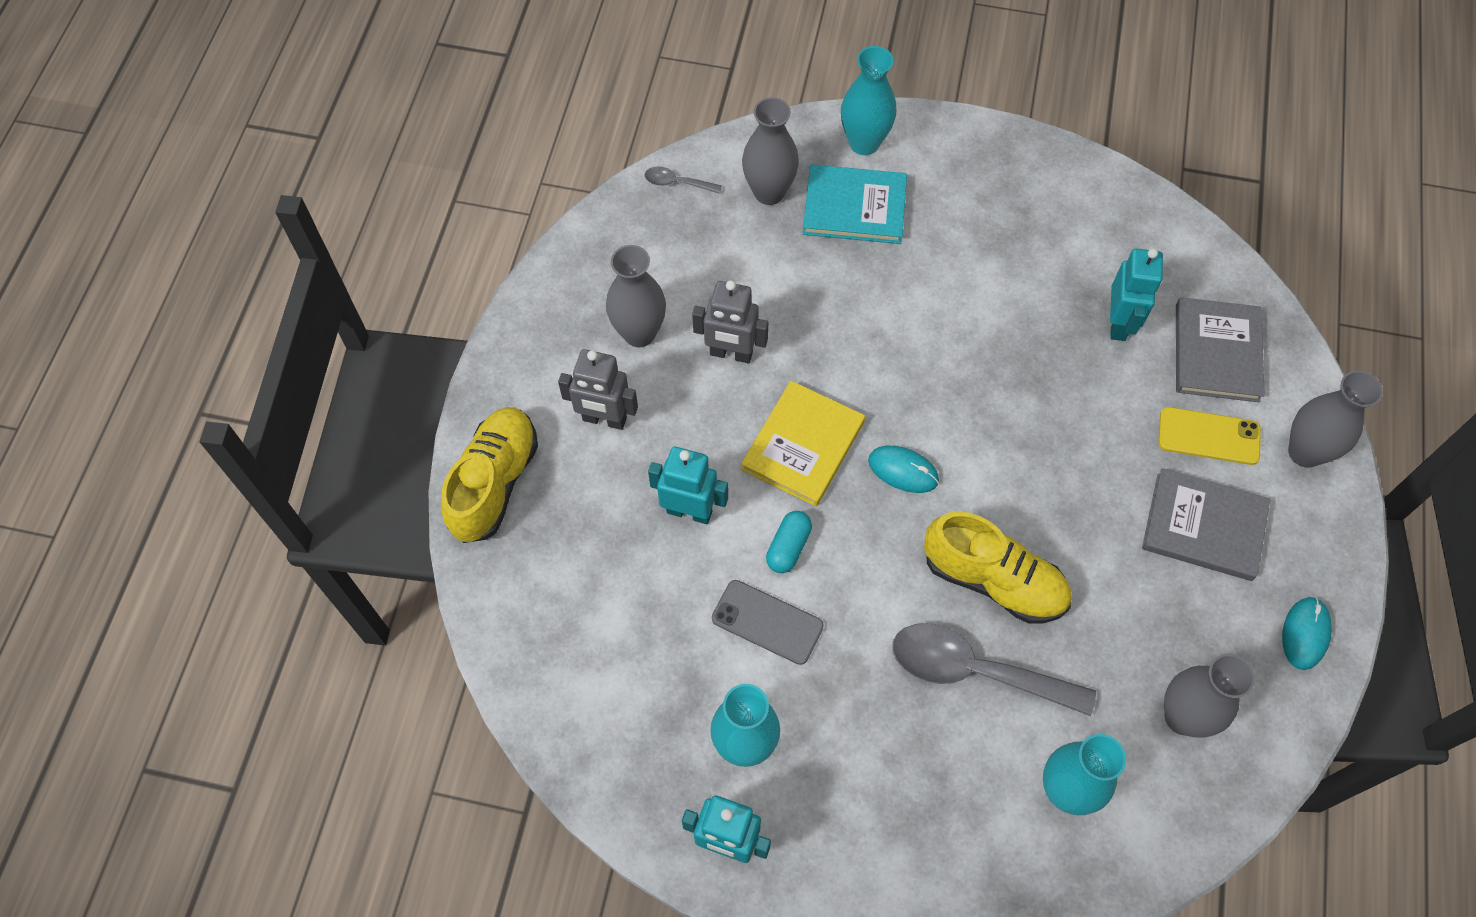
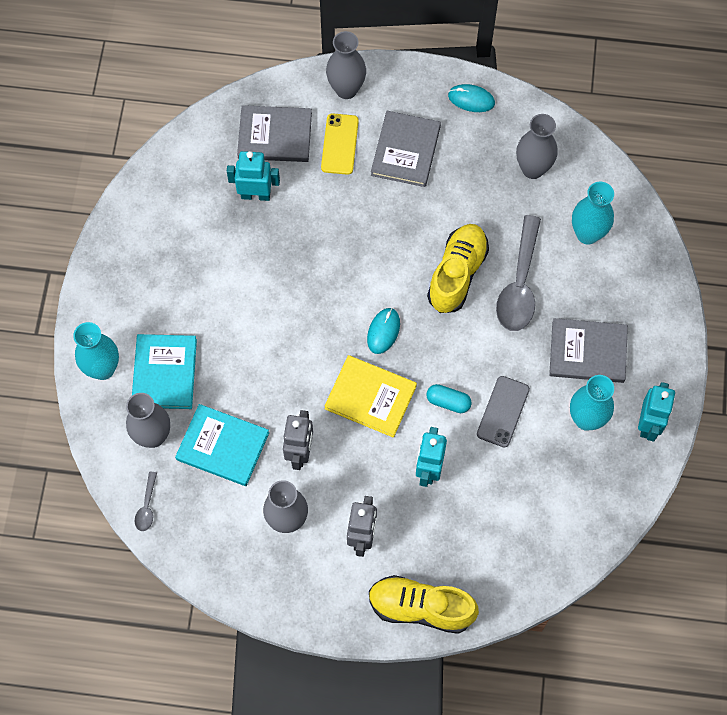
camera: 95 degrees left, 5 degrees up
none -> turquoise book [175,404,269,486]
none -> grey book [549,318,628,383]

